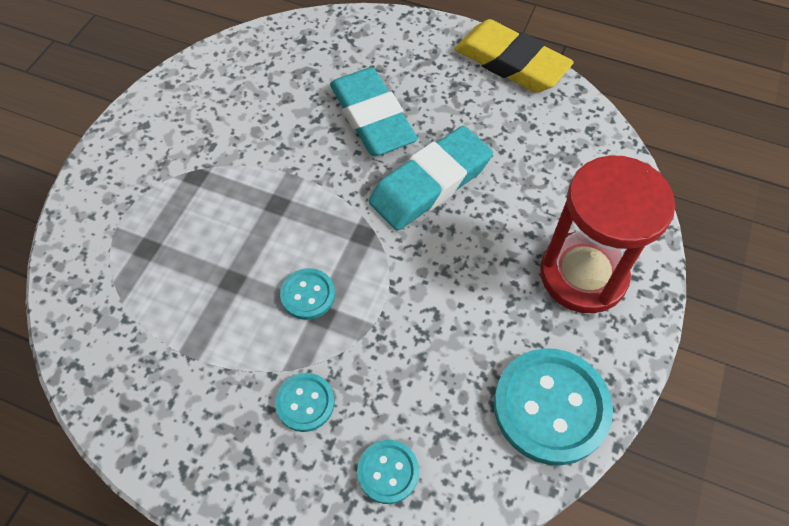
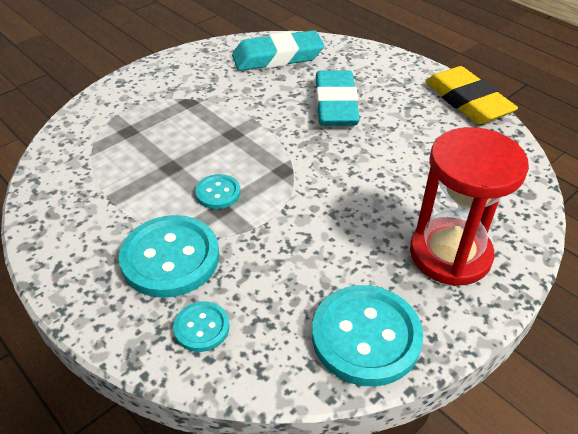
camera: 25 degrees right, 15 degrees down
turquoise button [275,373,335,432] -> turquoise button [119,215,219,298], size x1.96
turquoise eraser [369,126,493,231] -> turquoise eraser moved to [232,30,324,71]

